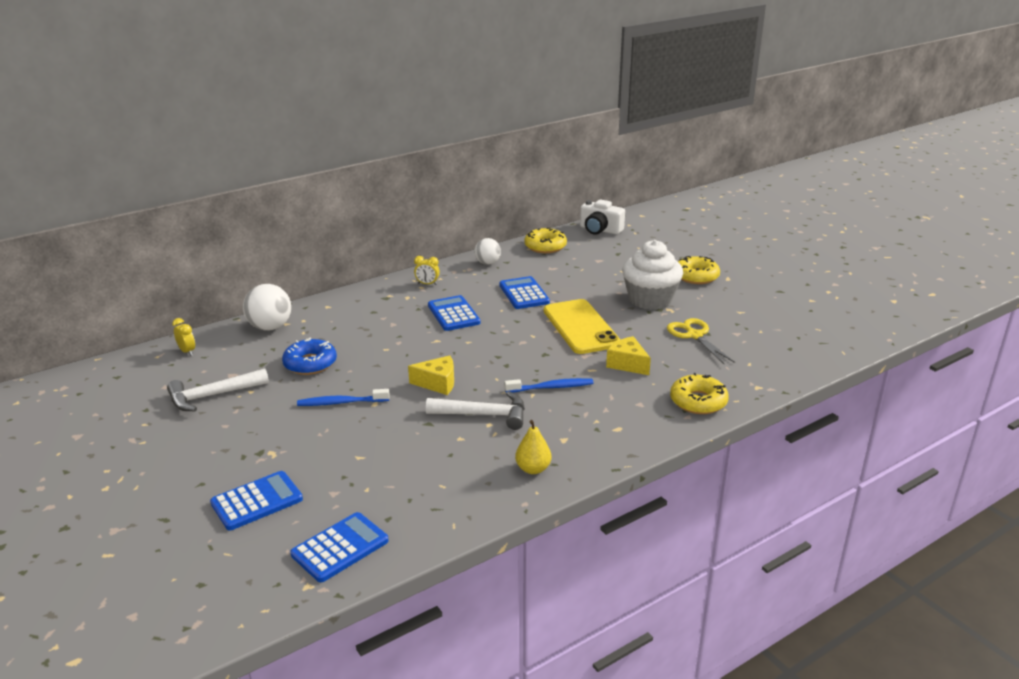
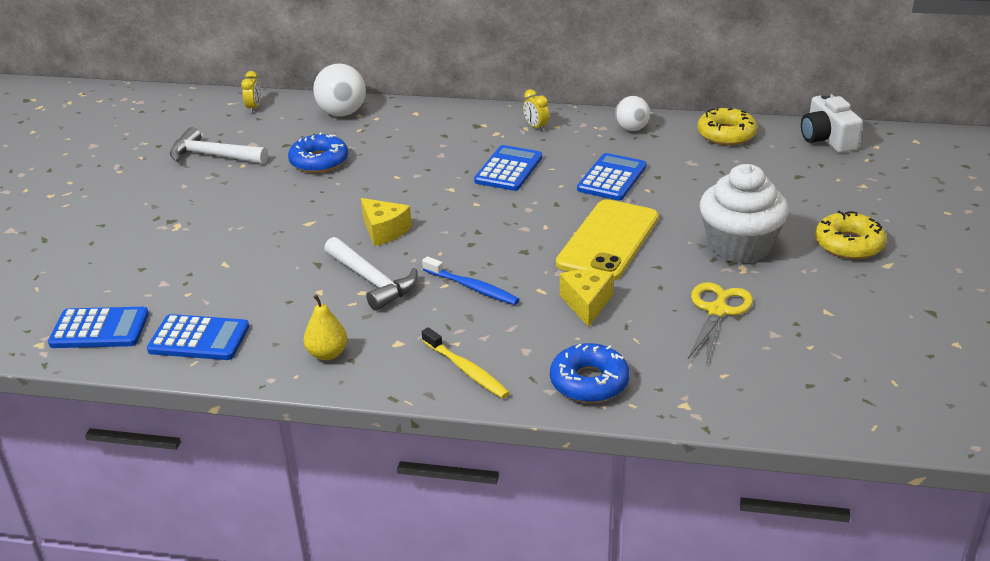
camera: 45 degrees right, 5 degrees up
blue calculator [210,471,303,530] -> blue calculator moved to [147,314,249,360]
blue toothbrush [297,389,390,406] -> none
yellow donut [670,373,729,414] -> blue donut [550,343,630,403]
none -> yellow toothbrush [422,327,509,399]

